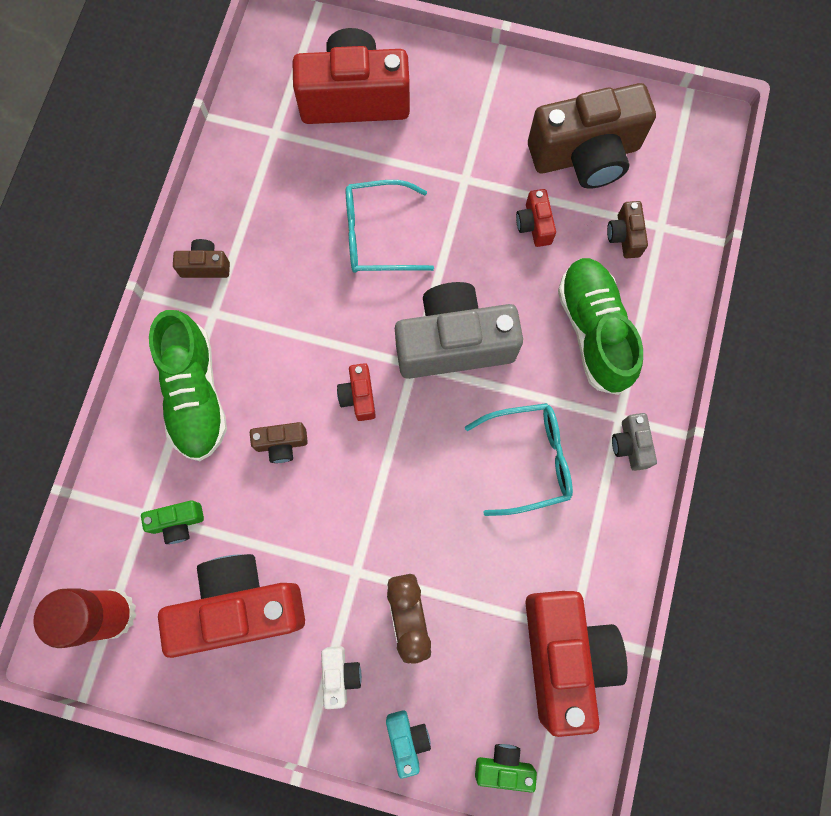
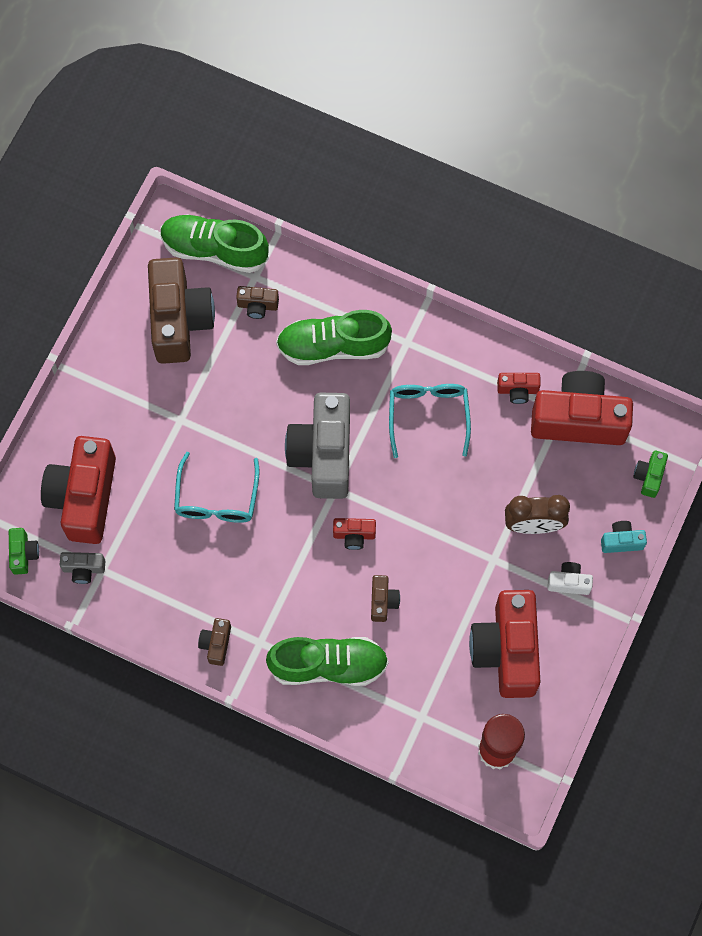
camera: 80 degrees left, 5 degrees down
green camera [141,500,204,544] -> green camera moved to [9,528,39,575]
red camera [516,189,556,247] -> red camera moved to [497,373,541,404]
grey camera [612,413,657,471] -> grey camera moved to [60,552,105,584]
none -> green shoe [160,214,269,273]

